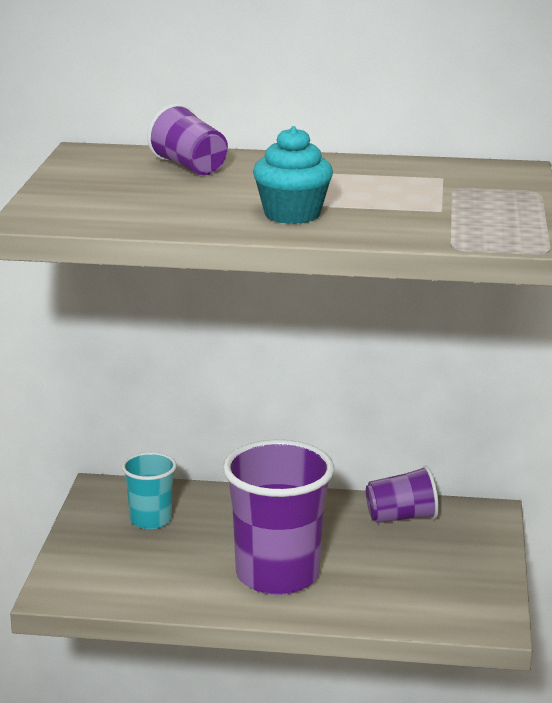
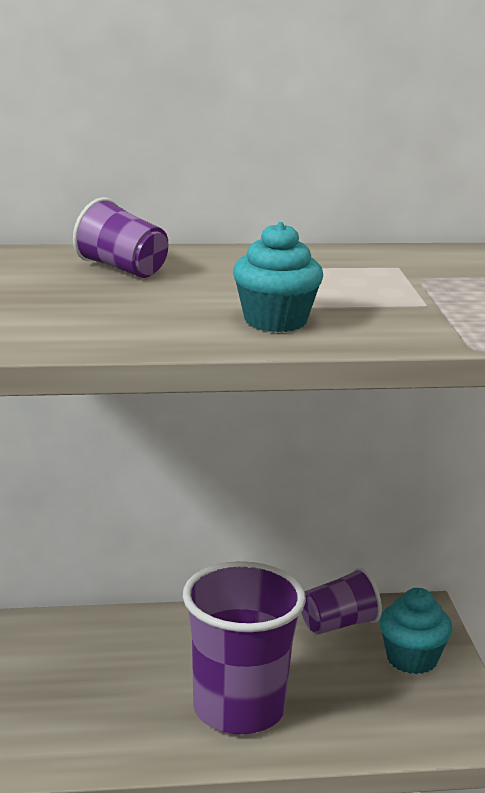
camera: 15 degrees left, 0 degrees up
turquoise cup [121,452,177,529] -> none
none -> turquoise cupcake [380,588,453,674]

